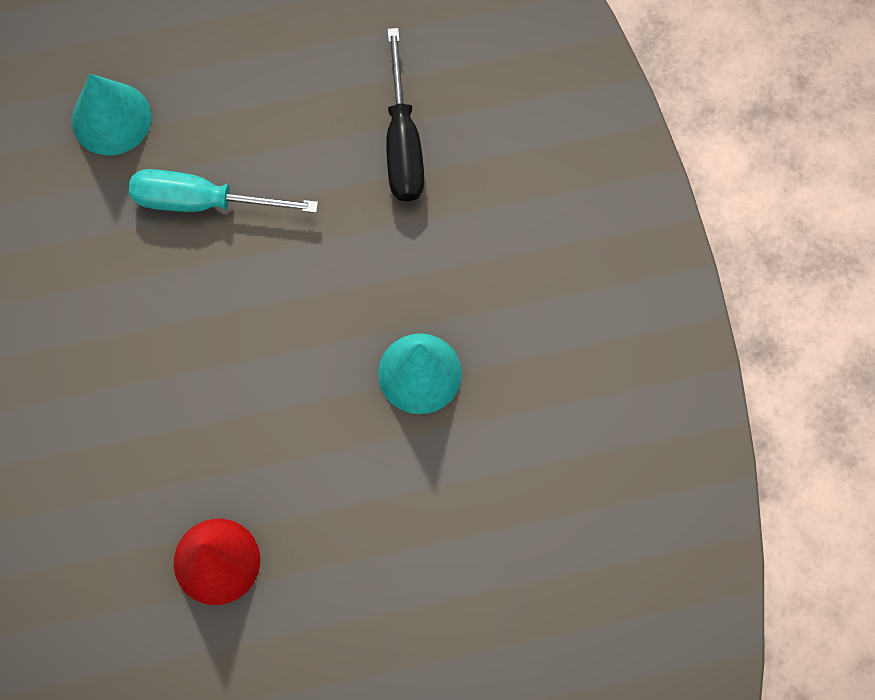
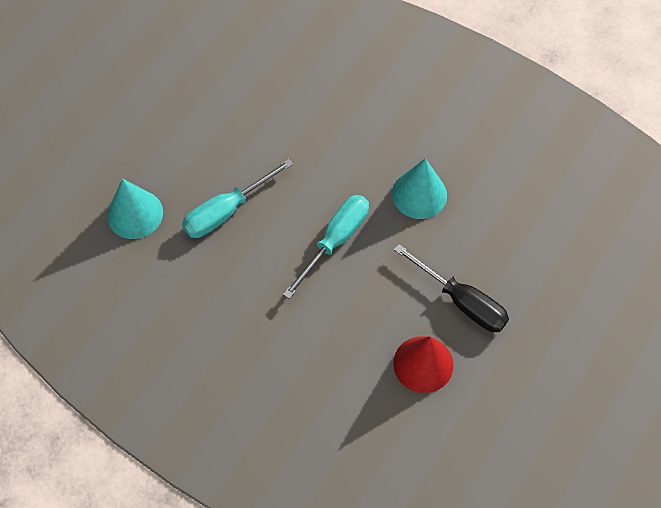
camera: 45 degrees left, 10 degrees down
black screwdriver [386,28,424,202] -> black screwdriver moved to [394,244,509,332]
none -> turquoise screwdriver [283,195,369,299]

